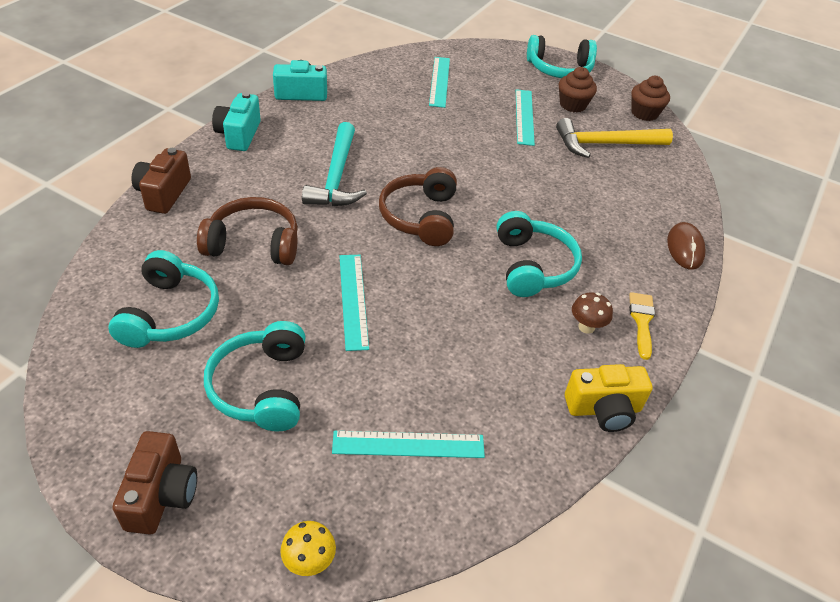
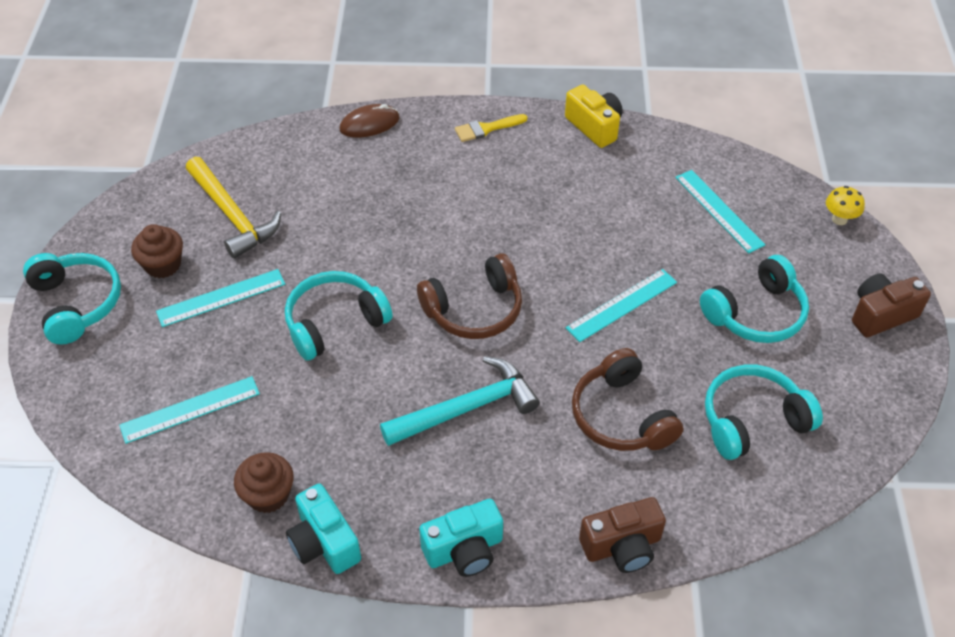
camera: 115 degrees left, 5 degrees up
turquoise headphones [497,211,582,297] -> turquoise headphones moved to [285,271,393,361]
brown mushroom [572,293,613,334] -> none
brown cupcake [631,76,670,121] -> brown cupcake moved to [234,452,294,513]

